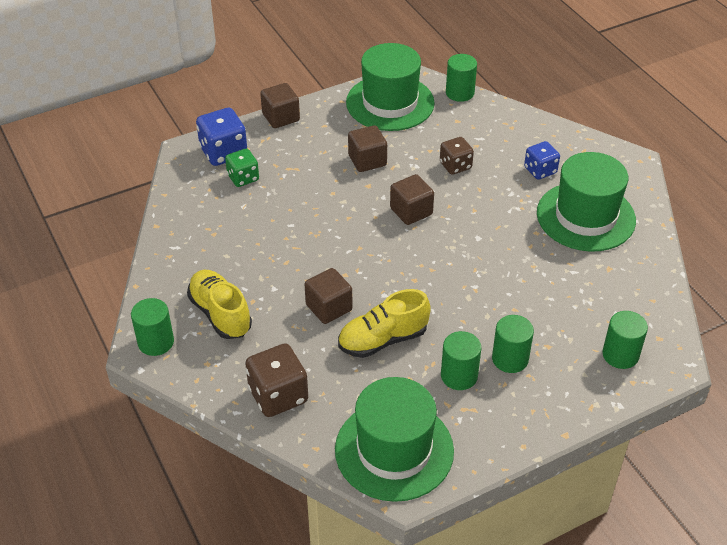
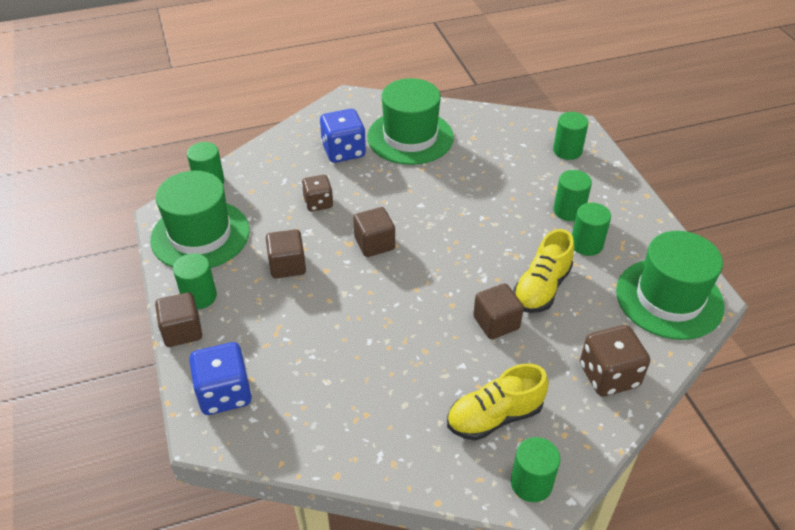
camera: 80 degrees left, 0 degrees up
green dice [225,149,259,187] -> none
yellow shoe [338,289,431,358] -> yellow shoe turned 45 degrees clockwise [513,229,574,313]
blue dice [524,141,560,180] -> blue dice [320,109,366,163], size x1.55
none -> green cylinder [173,253,217,309]

